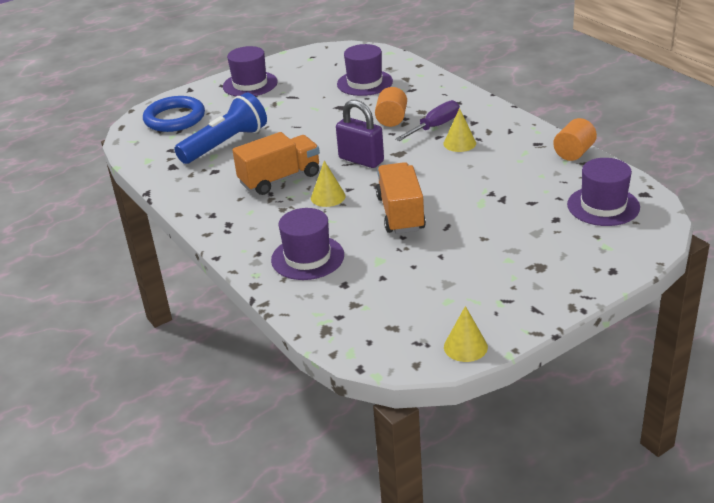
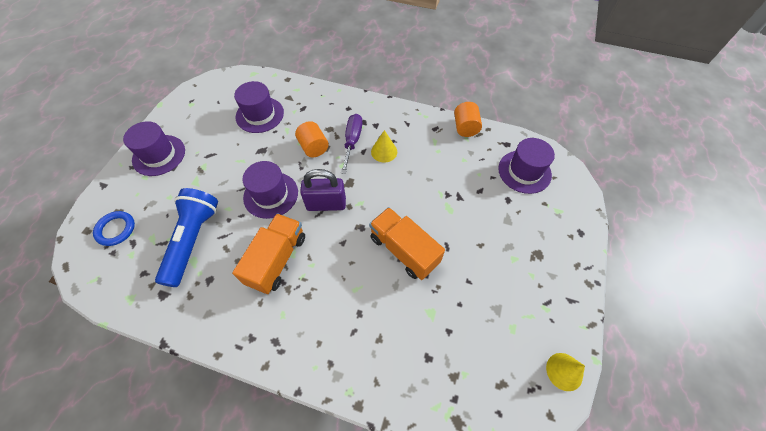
camera: 40 degrees left, 25 degrees up
blue ring [143,96,205,132] -> blue ring [93,211,135,246], size x0.62
purple hat [271,208,344,280] -> purple hat moved to [242,161,298,219]
yellow cone [311,161,346,207] -> none

